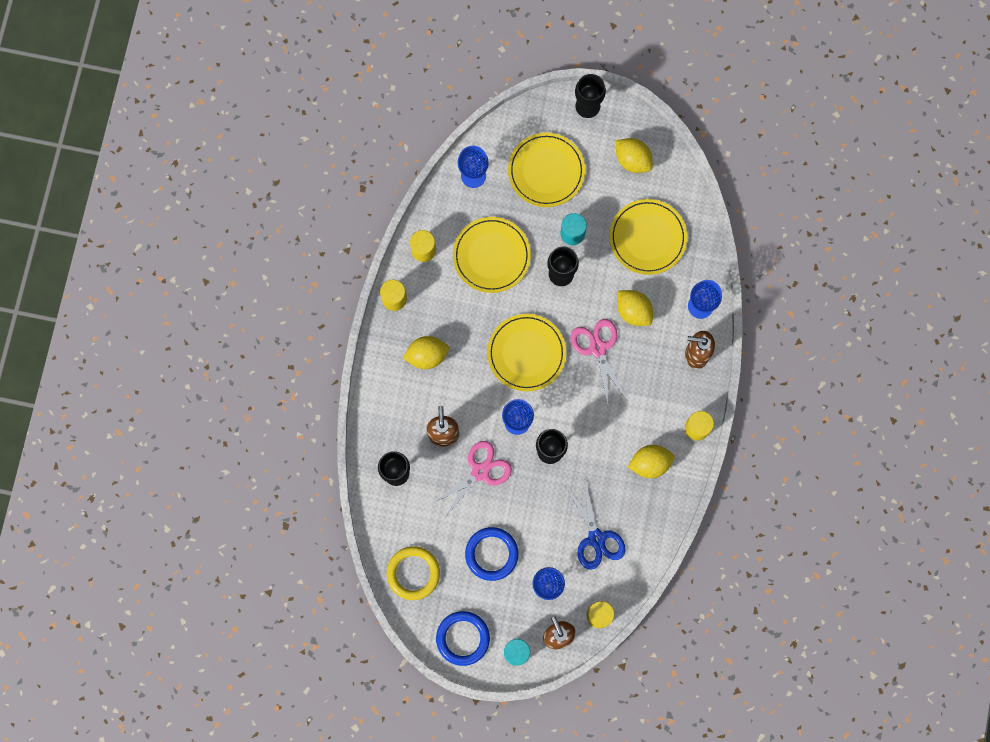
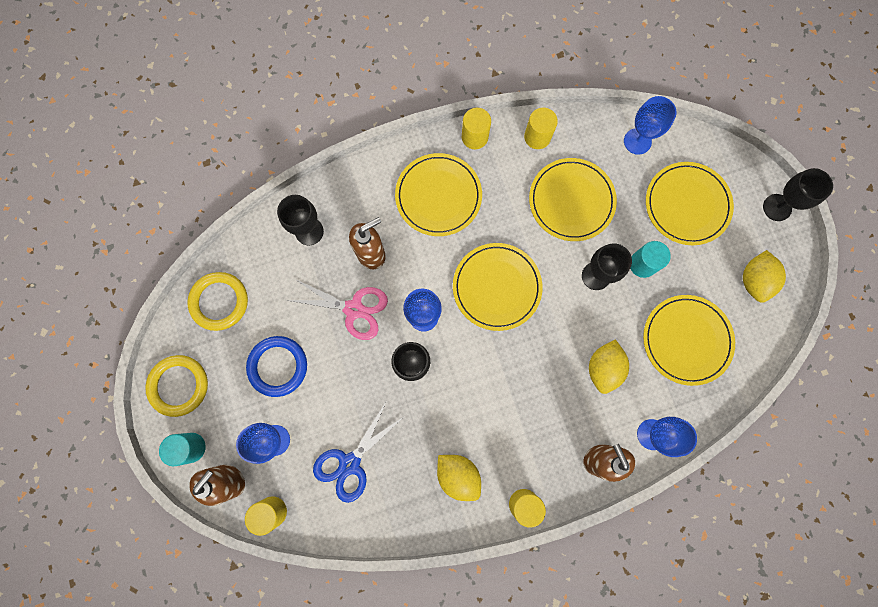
camera: 60 degrees right, 0 degrees up
yellow lemon [403,336,449,369] -> yellow plate [395,153,482,236]
blue ring [436,611,490,666] -> yellow ring [145,355,208,417]
pink scissors [571,319,627,405] -> none

